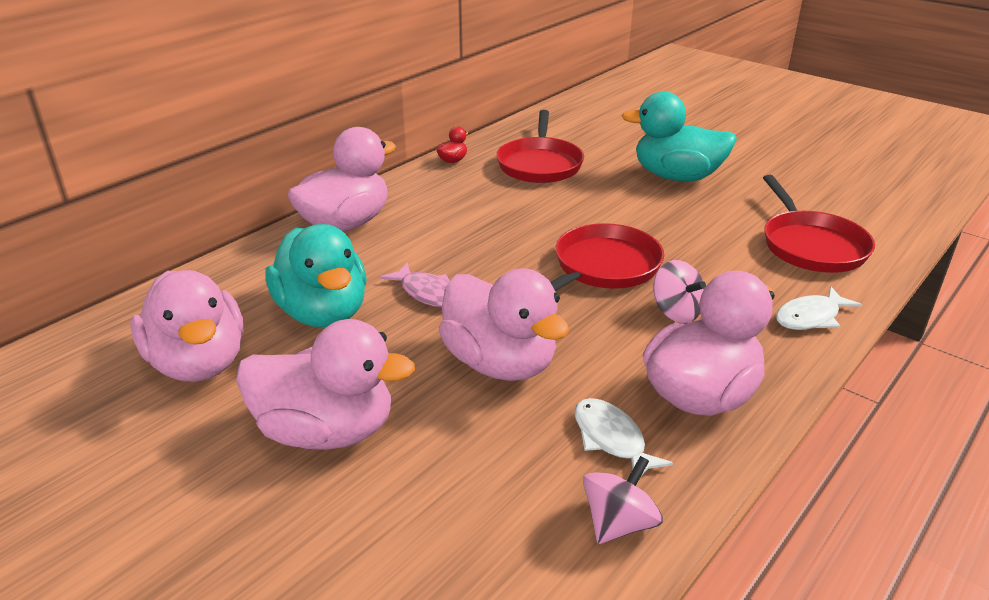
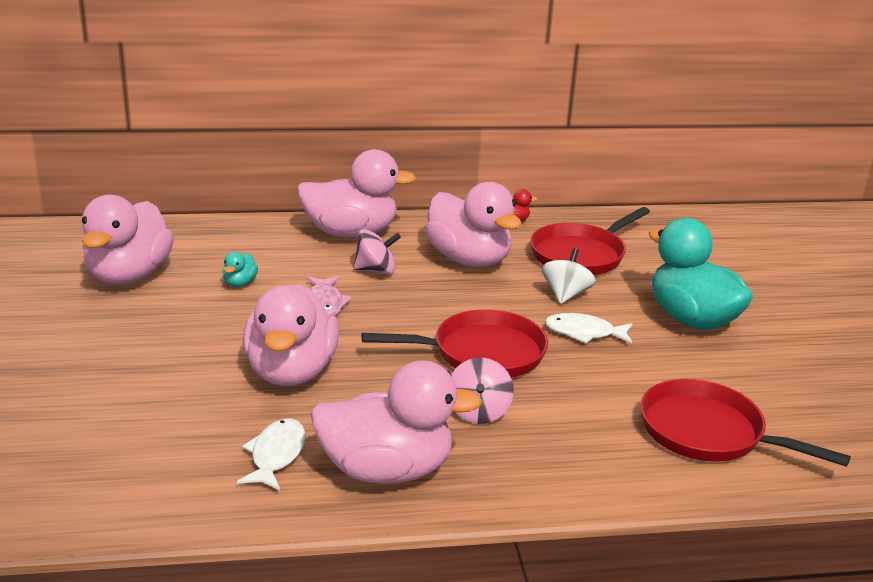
camera: 40 degrees right, 5 degrees down
pink duck [236,319,415,450] -> pink duck moved to [425,182,522,267]
turquoise duck [266,224,367,328] -> turquoise duck [223,252,258,287], size x0.40
pink spinning top [583,456,663,544] -> pink spinning top moved to [353,229,401,274]
red pan [763,175,875,273] -> red pan turned 90 degrees clockwise [640,379,851,467]
white fish [776,286,862,330] -> white fish moved to [545,313,633,344]
none -> white spinning top [542,248,596,304]

